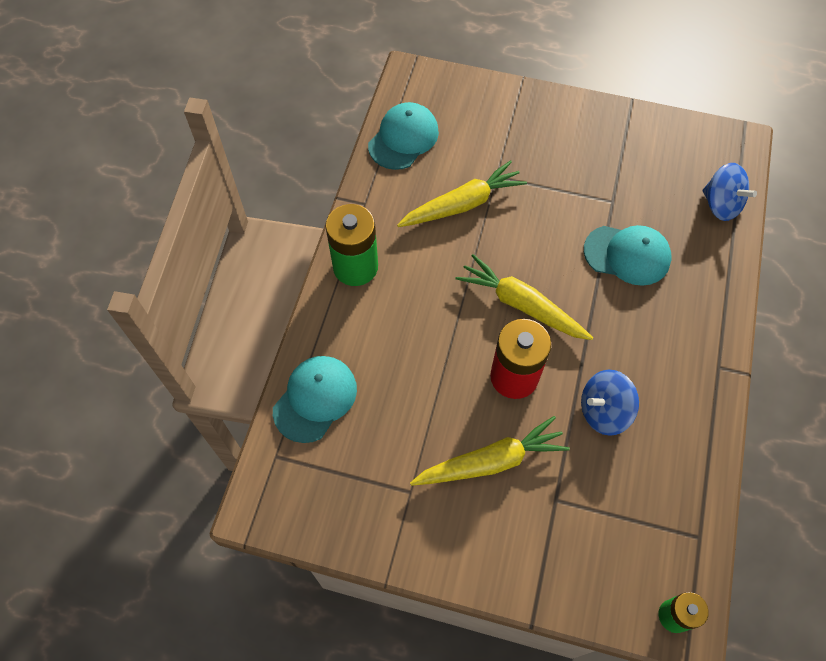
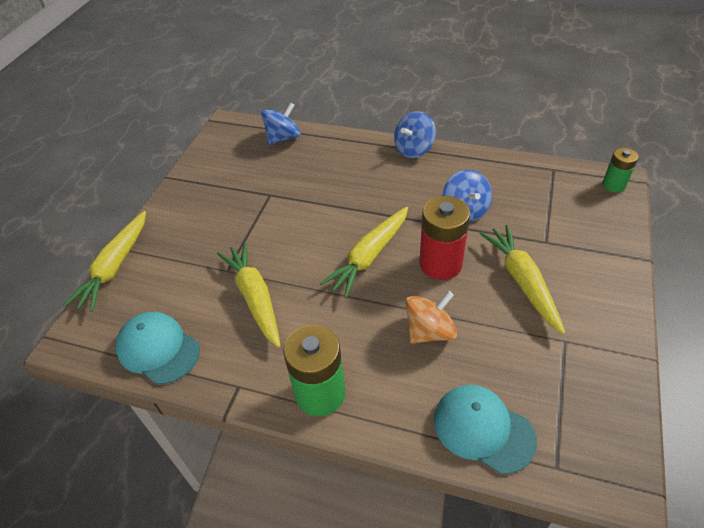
camera: 85 degrees left, 15 degrees down
turquoise cap [584,225,672,286] -> none
none -> yellow carrot [64,211,146,312]
none -> blue spinning top [394,111,436,158]
none -> orange spinning top [405,291,457,344]

